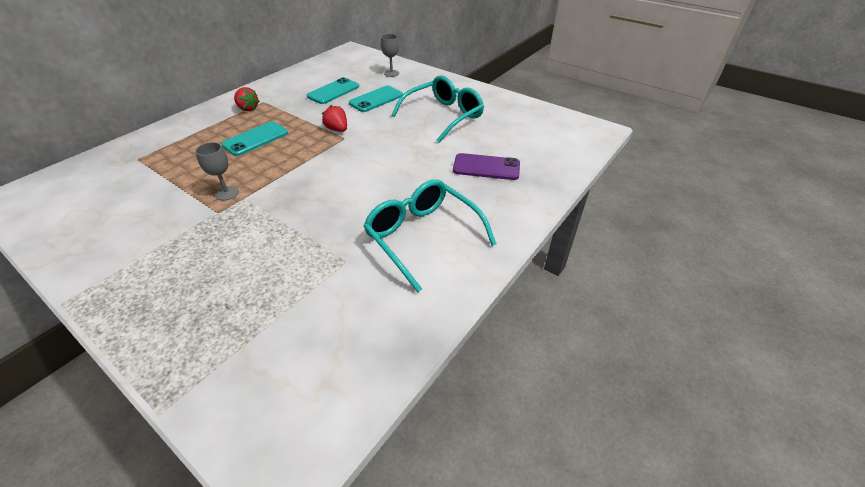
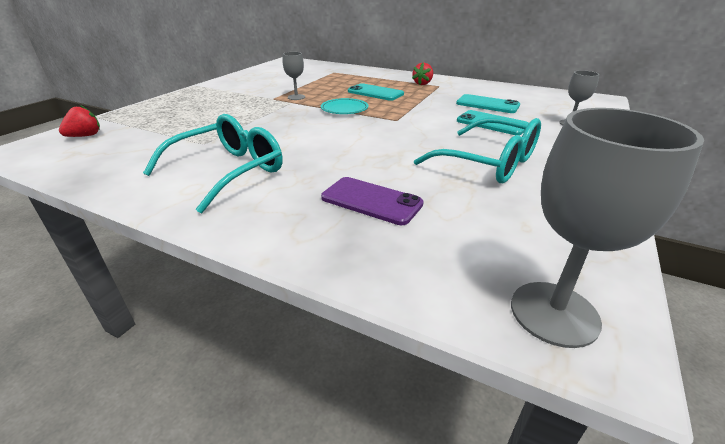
camera: 80 degrees right, 10 degrees down
red strawberry [322,105,347,132] -> red strawberry moved to [59,105,100,137]
purple phone [453,153,520,180] -> purple phone turned 60 degrees counterclockwise [321,177,424,225]
none -> turquoise plate [321,98,368,114]
none -> grey goblet [511,108,704,348]

